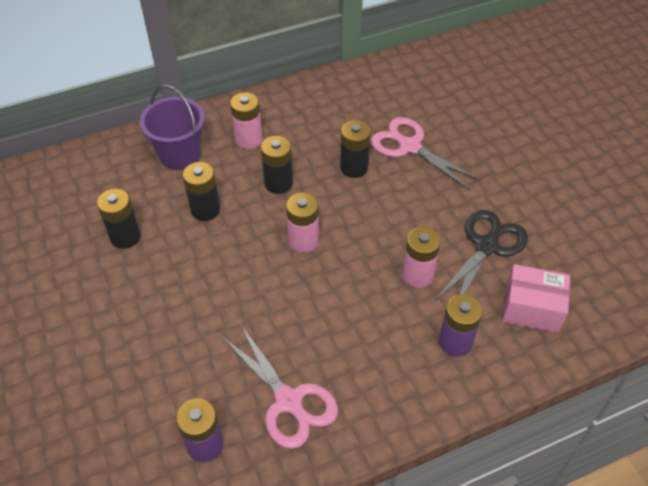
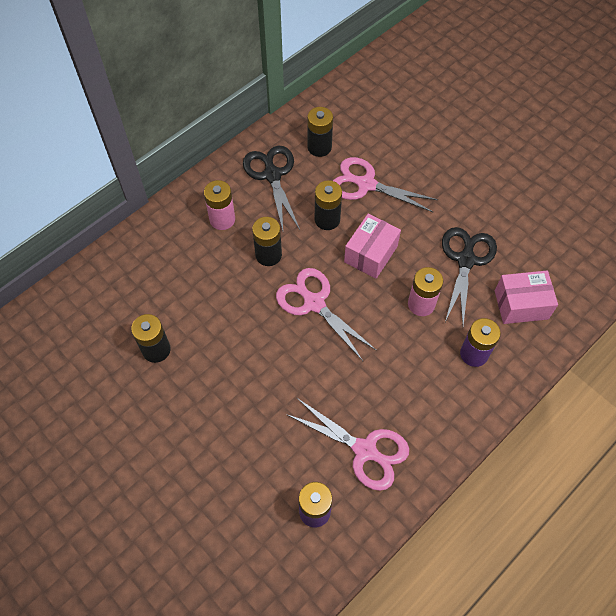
camera: 20 degrees left, 10 degrees up
purple bucket [140,85,205,170] -> none
black battery [183,162,220,221] -> black battery moved to [308,107,333,157]
pink battery [286,193,319,253] -> pink scissors [276,268,377,361]
none -> black scissors [243,146,300,231]
none -> pink box [344,214,401,279]

